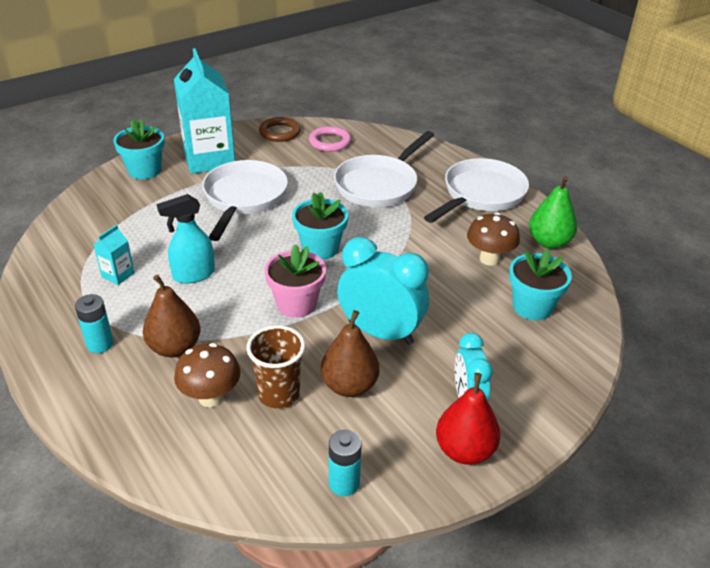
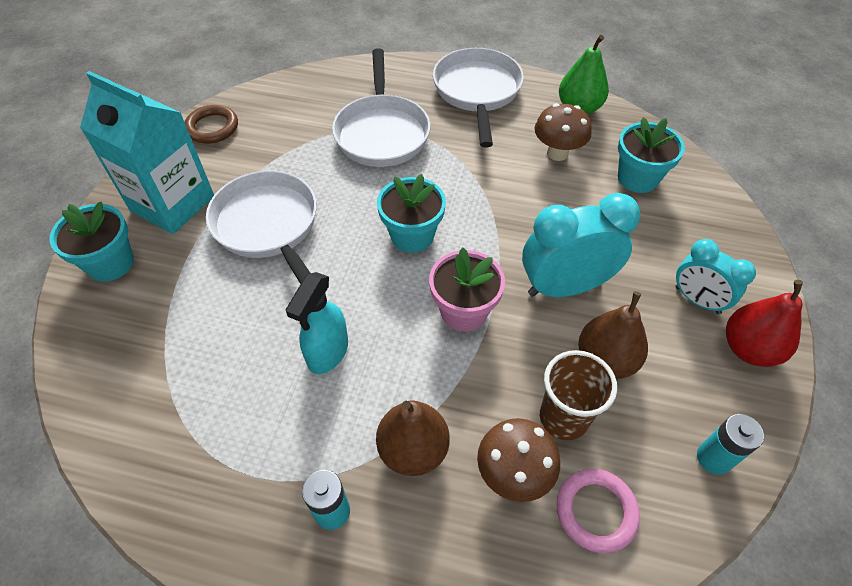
camera: 40 degrees left, 15 degrees up
turquoise carton [94,225,135,285] -> none
pink ring [309,126,351,152] -> pink ring moved to [556,469,640,553]

